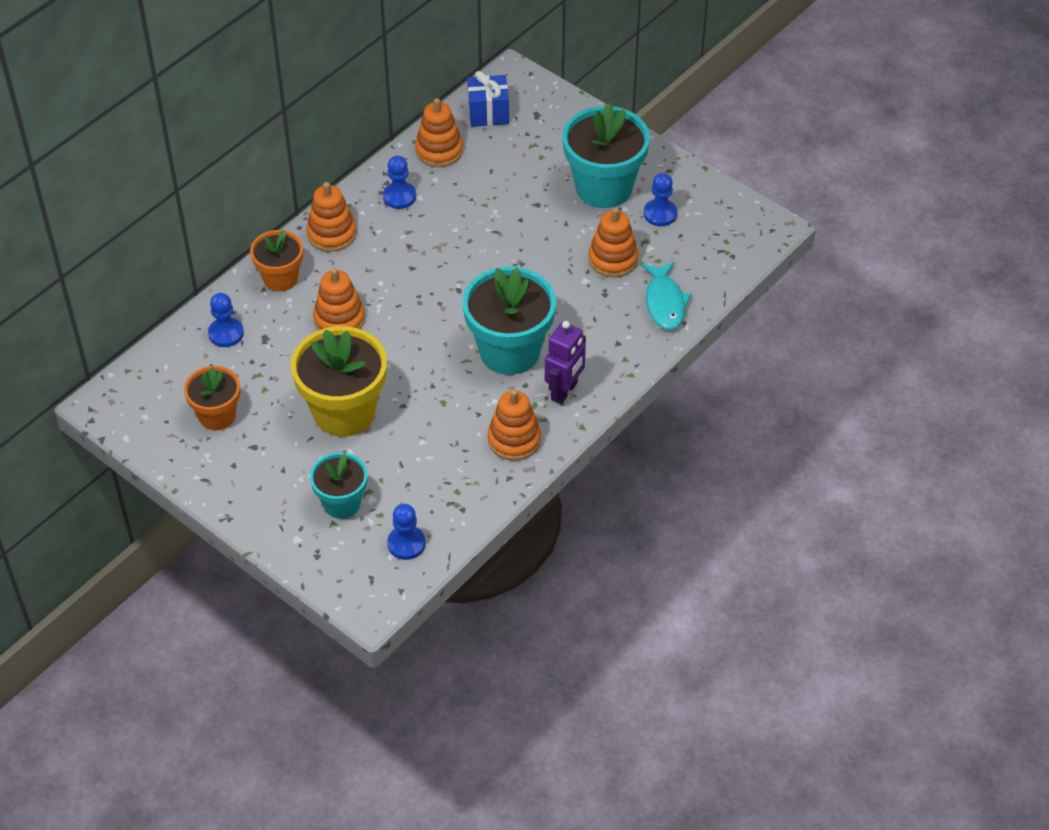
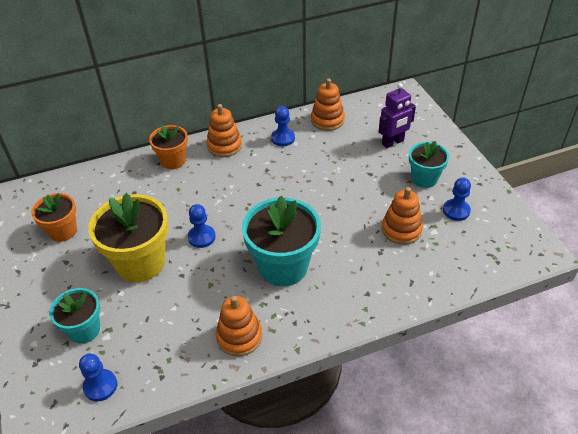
camera: 30 degrees right, 5 degrees down
blue pawn [208,293,244,347] -> blue pawn moved to [188,204,216,248]
orange stacking toy [313,268,365,330] -> none
blue gift [467,71,509,127] -> none
purple robot [545,321,586,404] -> purple robot moved to [378,83,416,148]
turquoise flower pot [562,103,650,208] -> turquoise flower pot [409,141,449,188], size x0.59
turquoise fish [641,262,692,330] -> none

